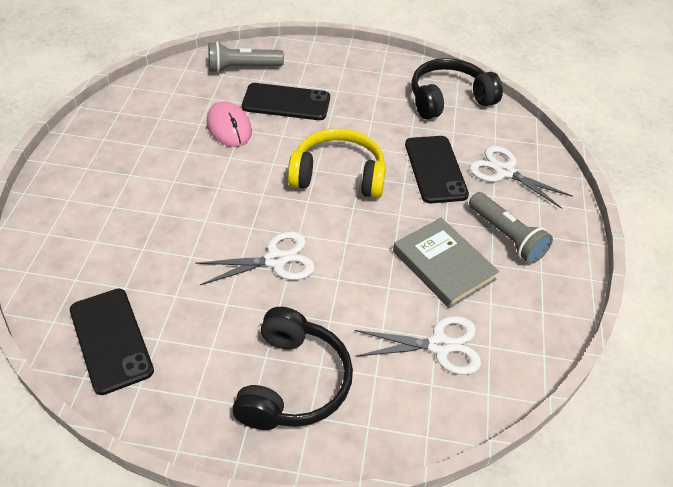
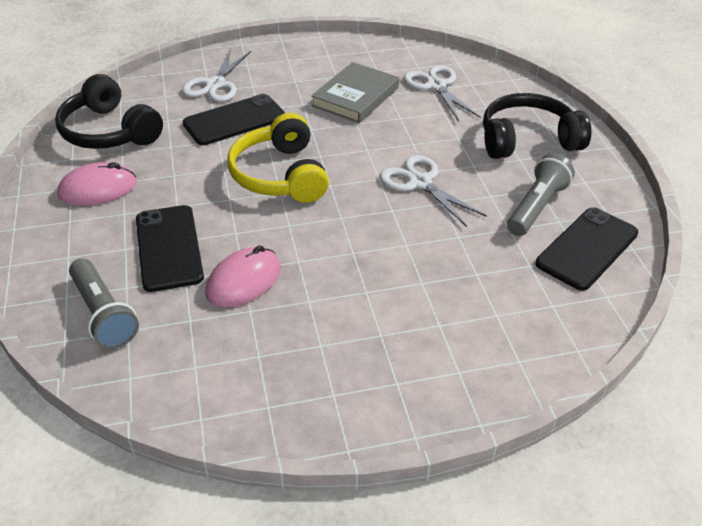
camera: 110 degrees left, 5 degrees down
grey flashlight [469,192,553,264] -> grey flashlight moved to [507,153,575,236]
none -> pink mouse [57,162,137,206]

